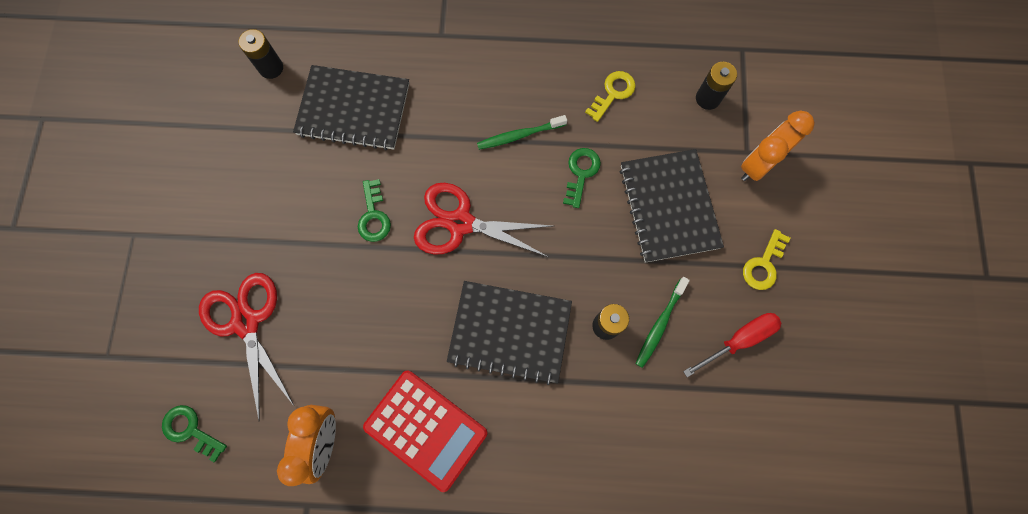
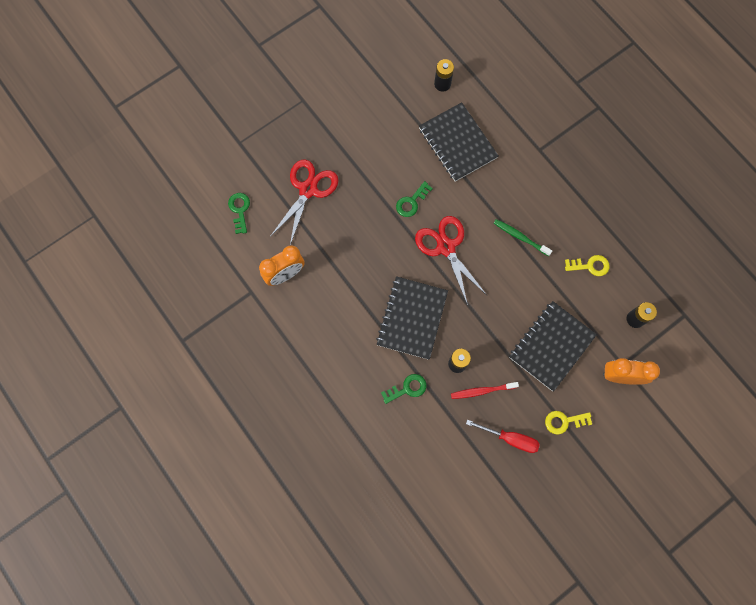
camera: 50 degrees right, 0 degrees up
red calculator [363,371,487,492] -> none
black notebook [447,281,572,385] -> black notebook turned 45 degrees clockwise [376,276,448,360]
green key [563,148,601,208] -> green key moved to [381,374,426,404]
green toothbrush [635,277,690,368] -> red toothbrush [451,382,519,399]

